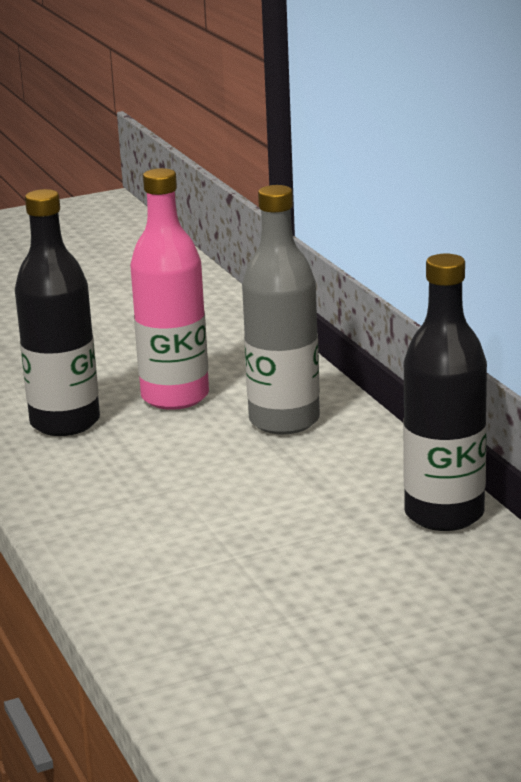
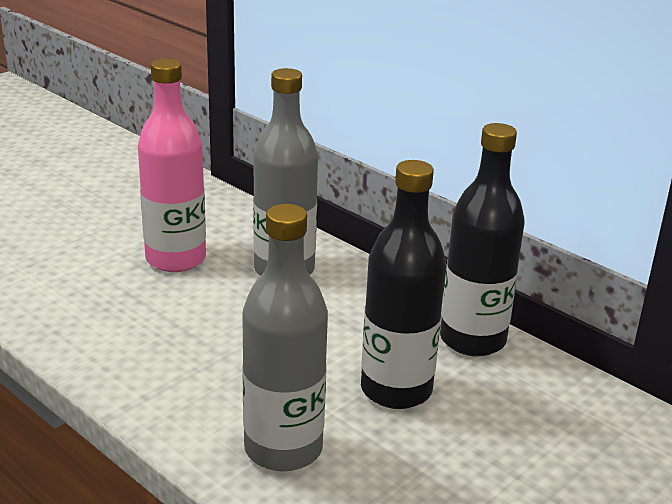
camera: 25 degrees left, 5 degrees up
black bottle [15,189,100,436] -> black bottle moved to [361,160,446,409]
none -> grey bottle [242,204,328,472]

